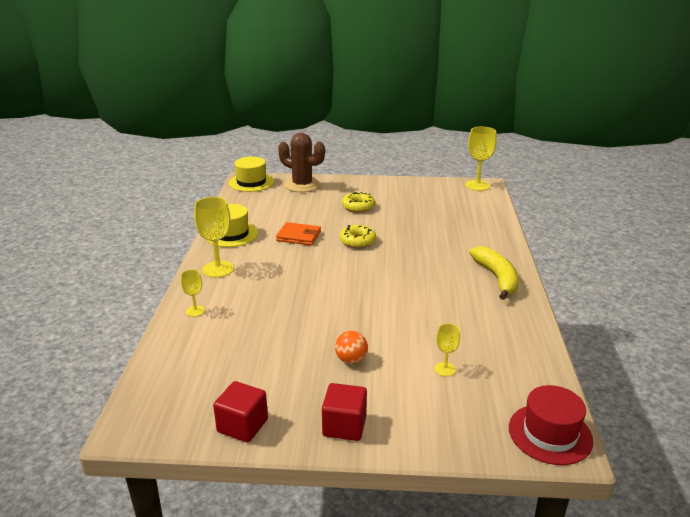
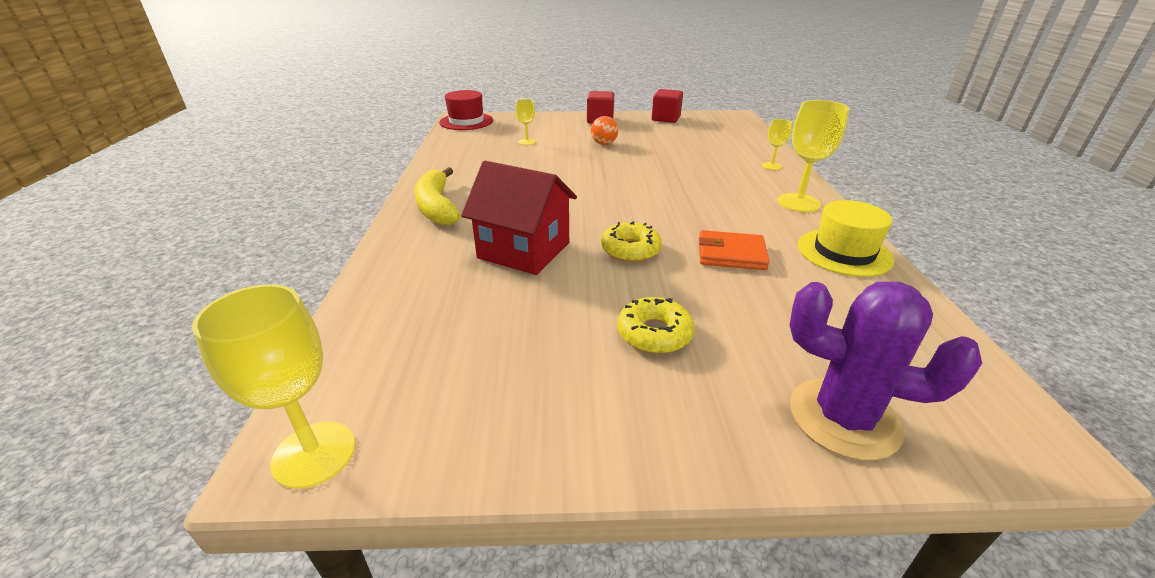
camera: 175 degrees right, 5 degrees up
yellow hat [229,156,274,192] -> none
brown cactus [278,133,325,192] -> purple cactus [790,282,982,461]
none -> red house [461,161,577,275]

